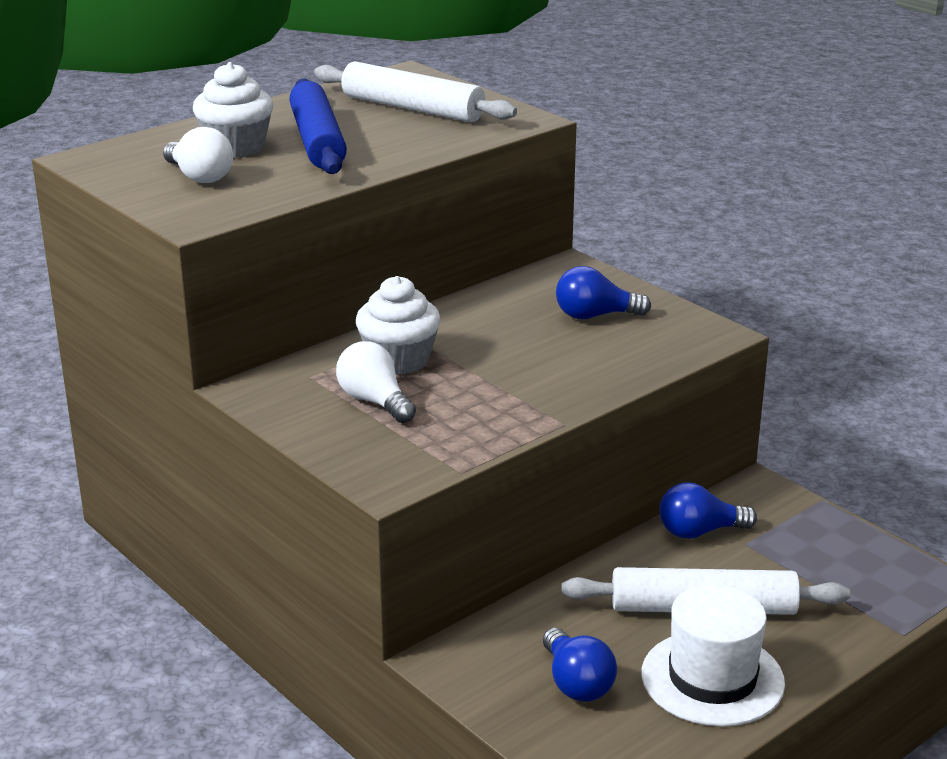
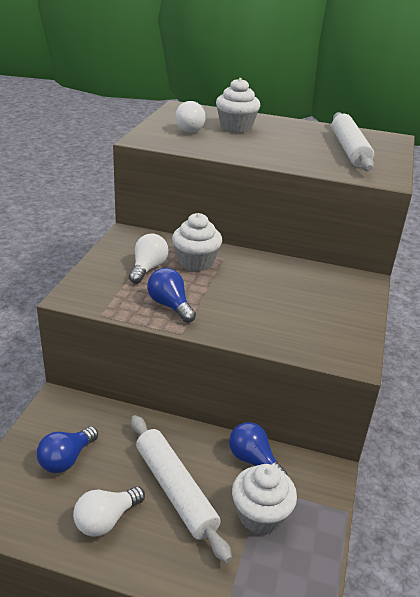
camera: 55 degrees right, 5 degrees up
blue rolling pin [289,78,347,174] -> none
blue light bulb [556,266,651,319] -> blue light bulb moved to [147,268,196,323]
white hat [641,584,785,727] -> white light bulb [73,486,145,537]
none -> white cupcake [232,464,297,535]

